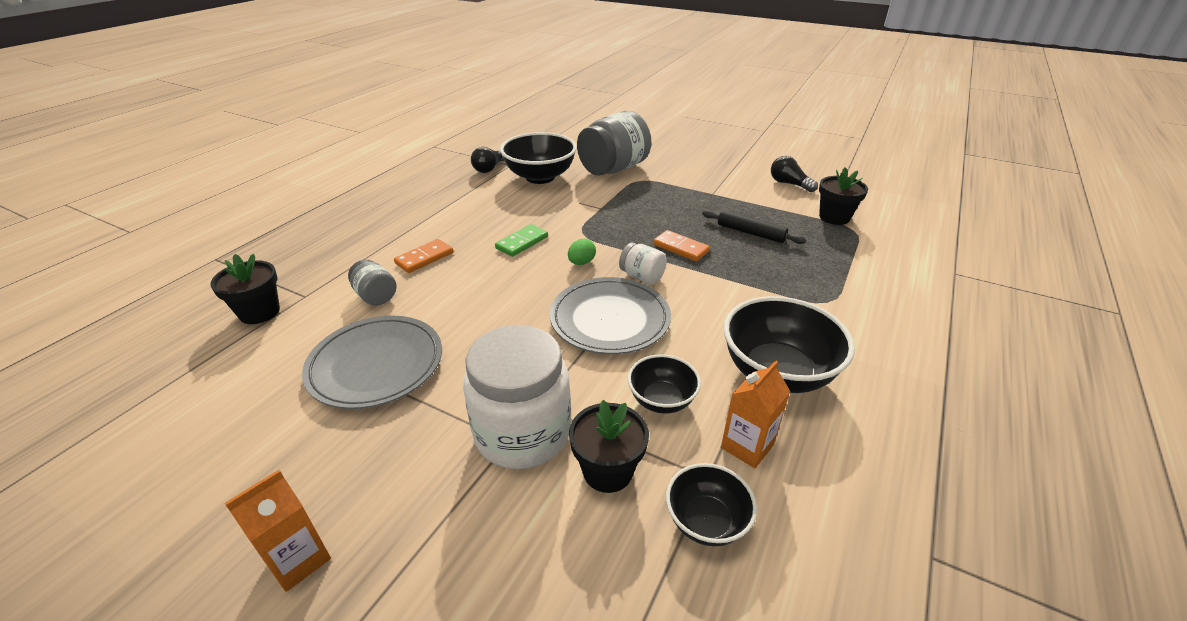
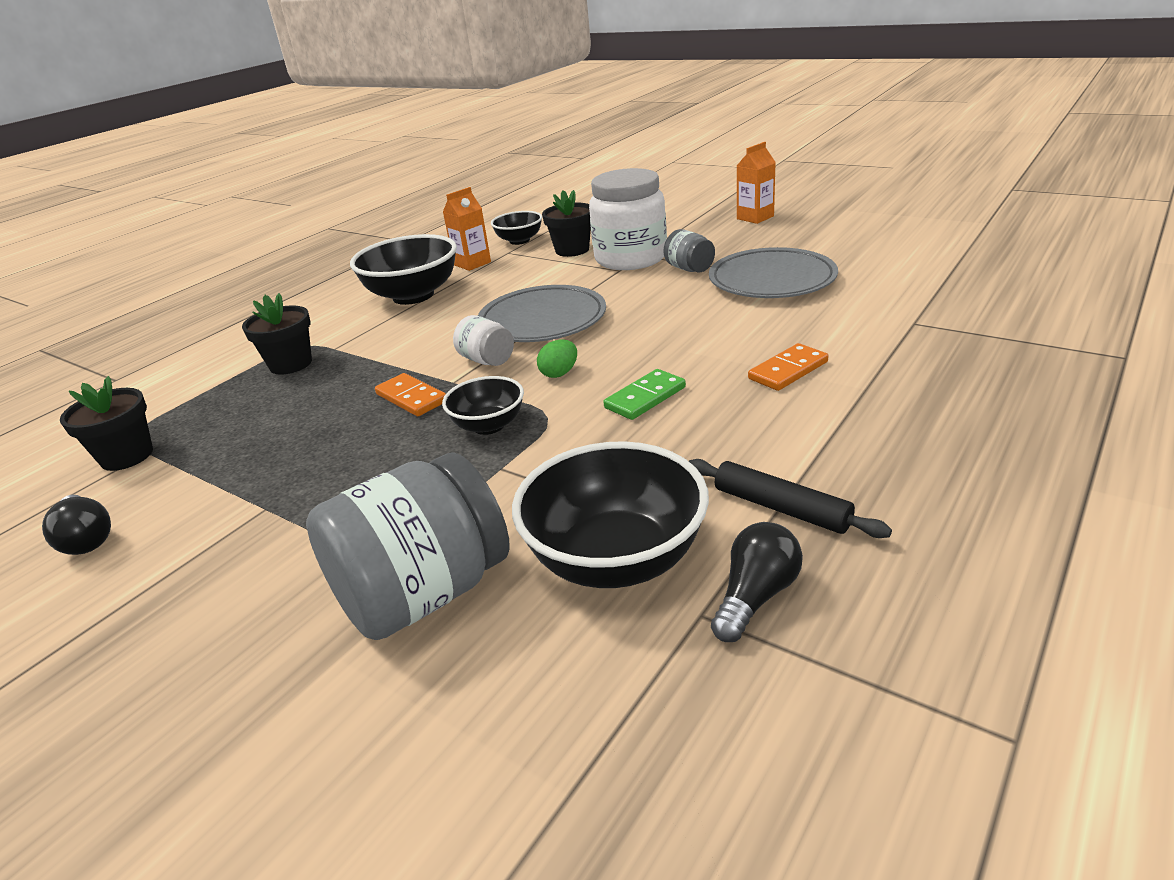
camera: 170 degrees left, 5 degrees down
black flower pot [210,254,280,324] -> black flower pot moved to [242,293,312,375]
grey jar [348,260,397,305] -> grey jar moved to [663,229,715,272]
black bowl [628,354,701,414] -> black bowl moved to [442,376,524,435]
black rolling pin [702,210,806,244] -> black rolling pin moved to [689,459,892,538]

